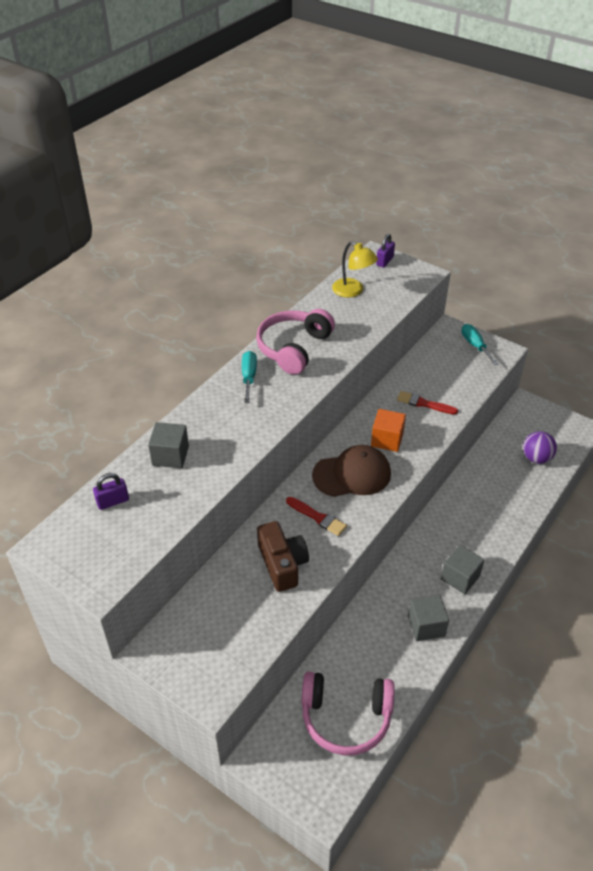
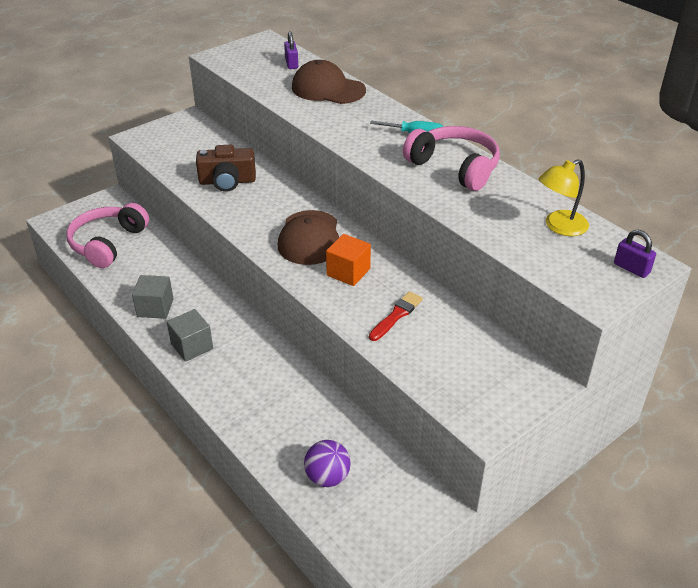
camera: 105 degrees right, 5 degrees down
grey cube [148,422,189,468] -> brown cap [292,60,366,104]
red brush [286,497,347,536] -> none
turquoise screwdriver [461,324,499,365] -> none

